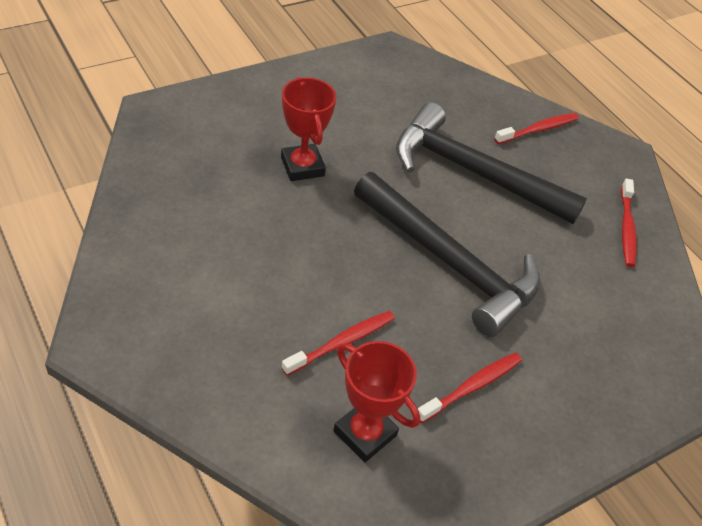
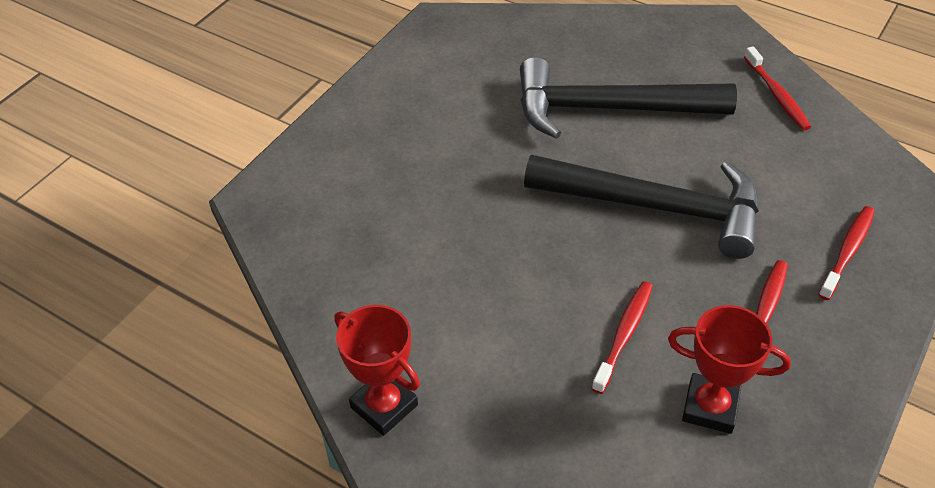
camera: 20 degrees left, 0 degrees up
red trophy [281,77,336,181] -> red trophy moved to [334,305,420,436]
red toothbrush [494,113,579,144] -> red toothbrush moved to [818,206,875,300]

